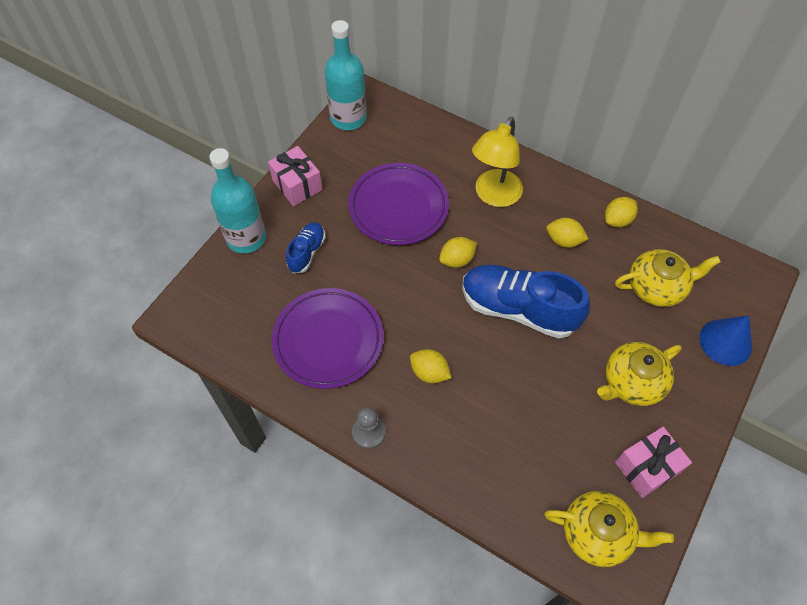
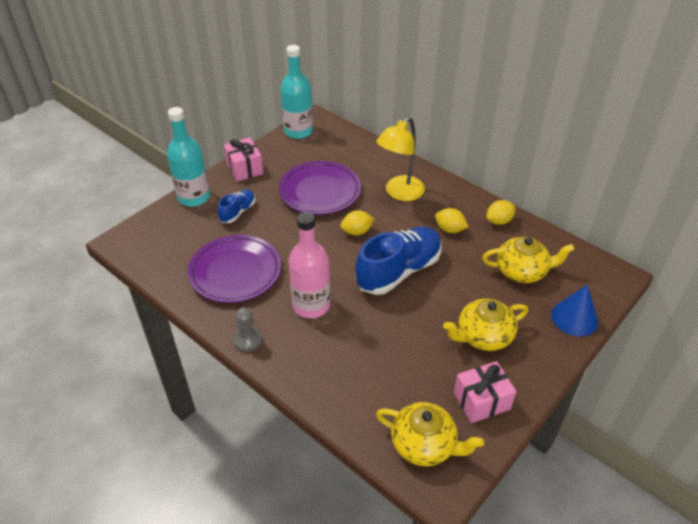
camera: 10 degrees right, 15 degrees down
yellow lemon [410,349,451,383] -> pink bottle [288,212,330,318]
blue shoe [462,265,590,338] -> blue shoe turned 105 degrees clockwise [355,227,442,295]

